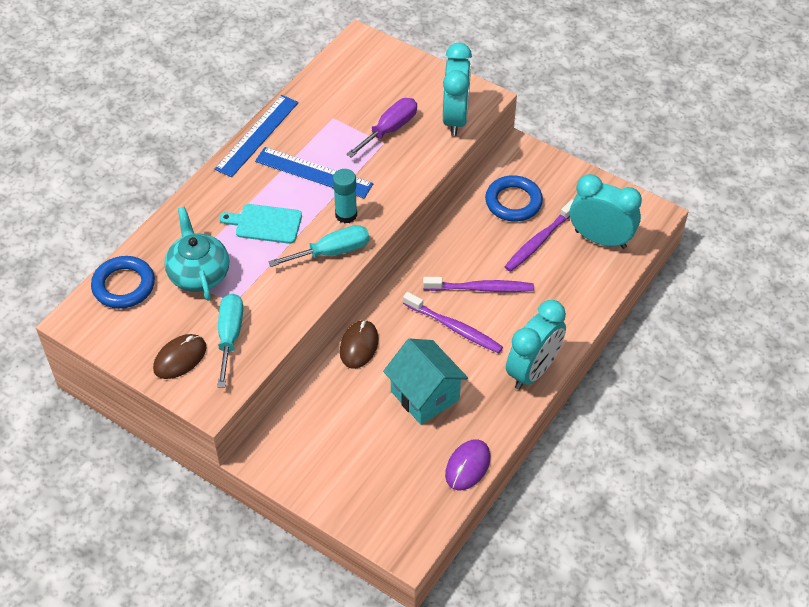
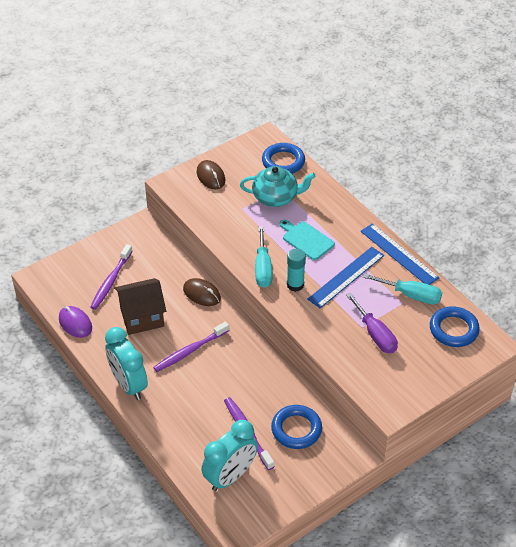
camera: 110 degrees right, 5 degrees down
turquoise screwdriver [217,293,243,388] -> turquoise screwdriver moved to [363,273,442,305]
turquoise cutting board [219,204,302,244] -> turquoise cutting board turned 75 degrees counterclockwise [279,220,335,260]
turquoise house [383,338,468,425] -> brown house [114,278,166,335]
purple toothbrush [423,277,534,292] -> purple toothbrush moved to [90,244,132,310]
turquoise clock [443,43,472,136] -> none
none -> blue ring [430,306,480,347]

